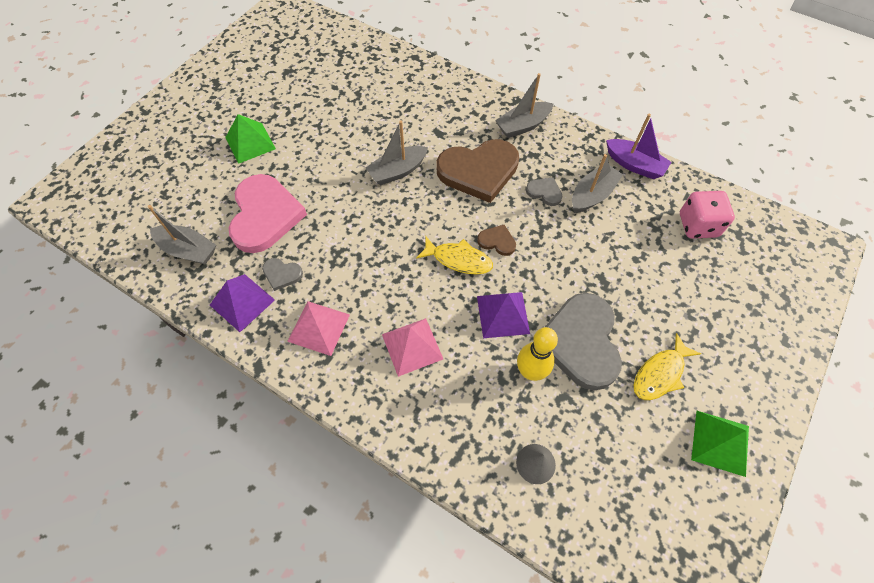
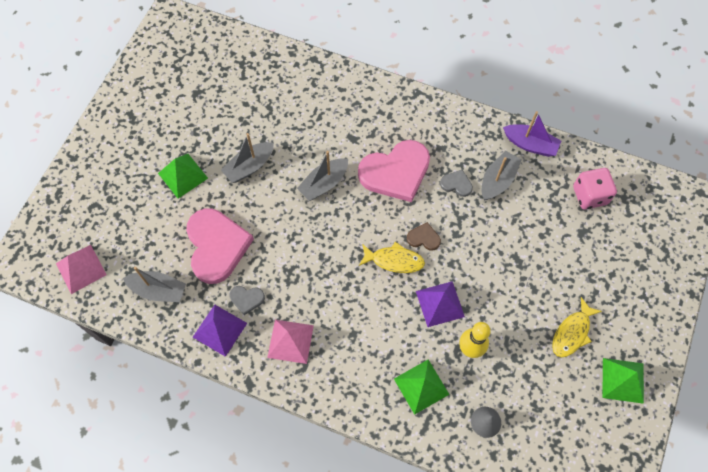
camera: 10 degrees left, 5 degrees up
pink pyramid [382,318,443,377] -> pink pyramid moved to [56,245,107,294]
brown heart [436,139,519,203] -> pink heart [358,140,430,202]
grey boat [495,73,553,138] -> grey boat moved to [221,133,274,183]
grey heart [545,293,622,391] -> none
none -> green pyramid [394,360,450,415]

